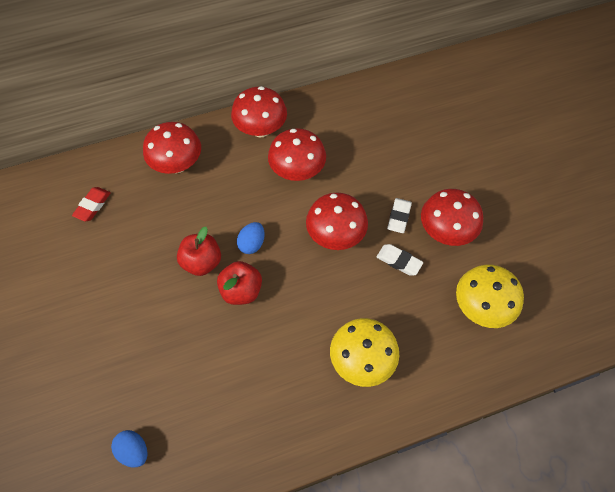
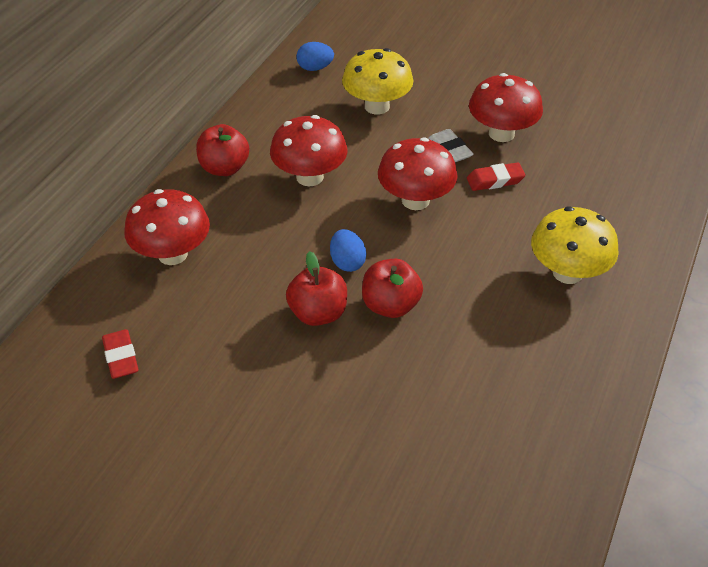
camera: 45 degrees left, 15 degrees down
blue egg [111,430,148,468] -> blue egg moved to [297,42,334,71]
red mushroom [231,86,287,137] -> red apple [196,124,249,176]
white eraser [376,244,423,275] -> red eraser [467,163,526,191]
yellow mushroom [456,264,524,328] -> yellow mushroom moved to [342,48,413,114]

